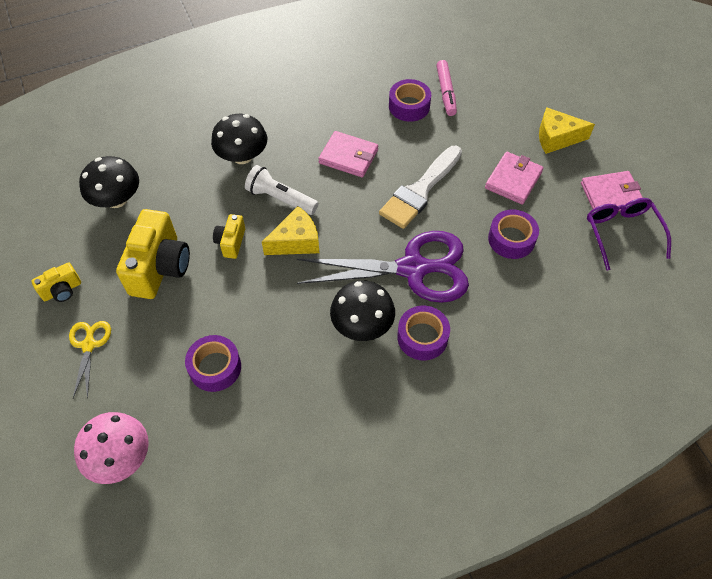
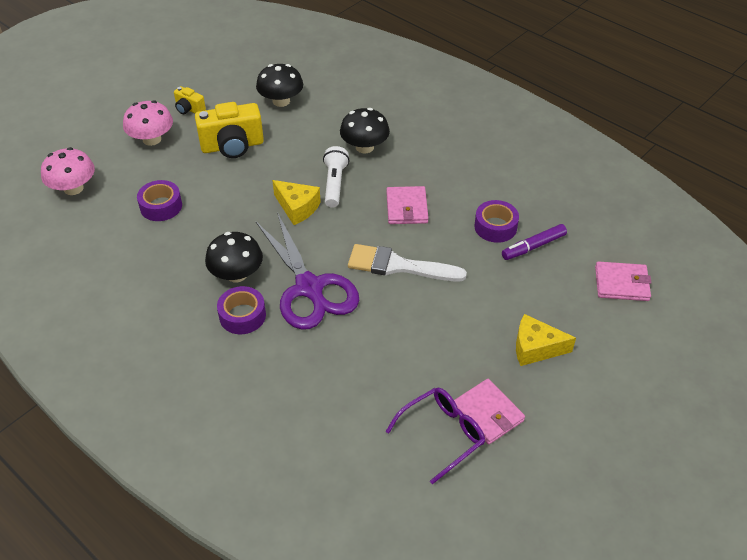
camera: 65 degrees right, 10 degrees down
yellow scissors [69,321,111,399] -> pink mushroom [123,100,173,146]
yellow camera [213,214,245,259] -> none
pink marker [436,60,457,116] -> purple marker [502,224,567,260]
pink wallet [485,152,544,205] -> pink wallet moved to [595,261,651,301]
purple tape [488,210,539,259] -> none
yellow cheese [539,107,595,154] -> yellow cheese turned 60 degrees counterclockwise [516,314,576,366]

